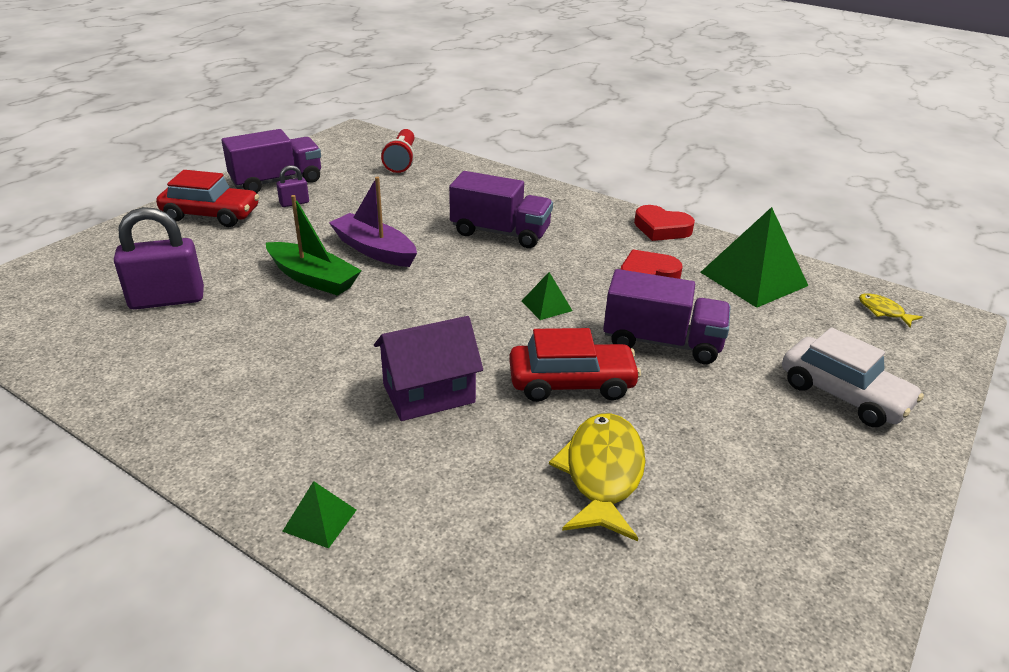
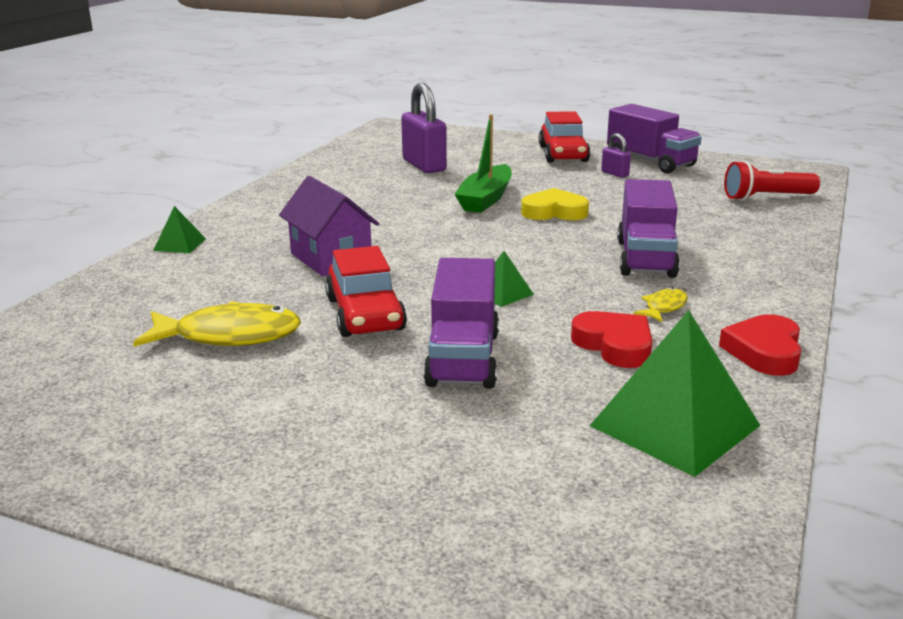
camera: 80 degrees right, 10 degrees down
purple boat [329,177,417,267] -> yellow heart [521,188,589,220]
white car [782,327,924,427] -> none
yellow fish [859,293,923,327] -> yellow fish moved to [633,287,688,322]

